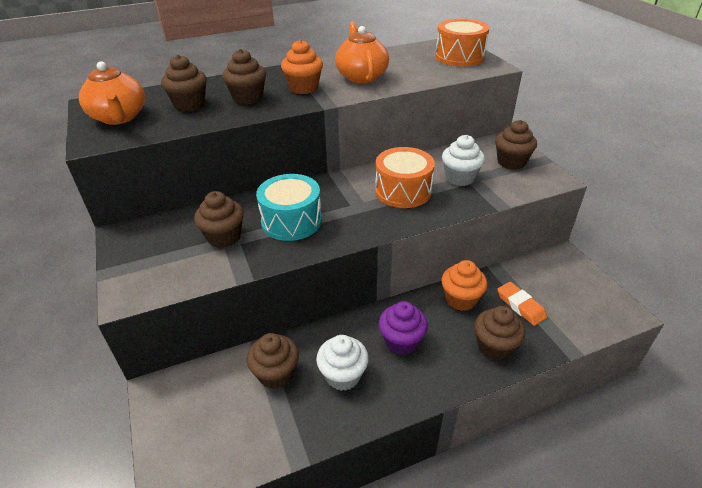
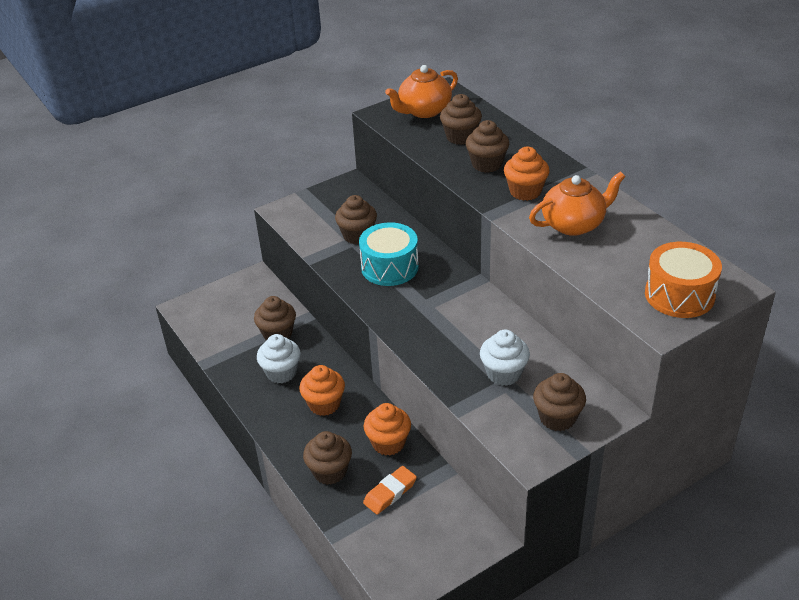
camera: 80 degrees right, 0 degrees up
orange drum [375,147,435,208] -> none
purple cupcake [379,301,428,355] -> orange cupcake [299,365,345,416]

